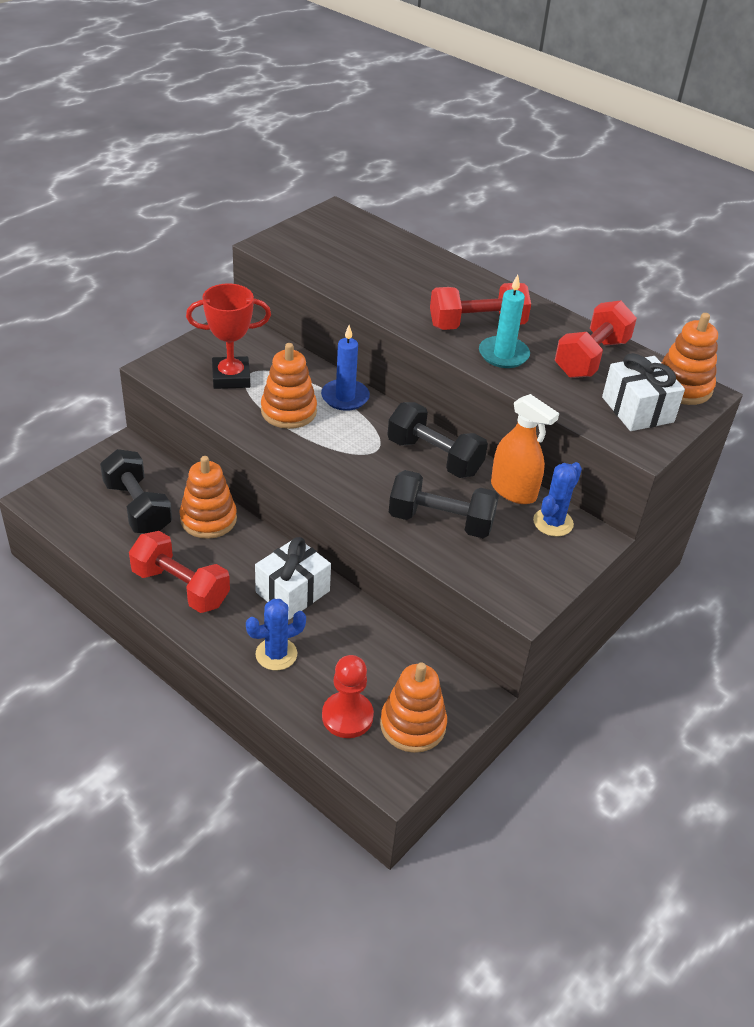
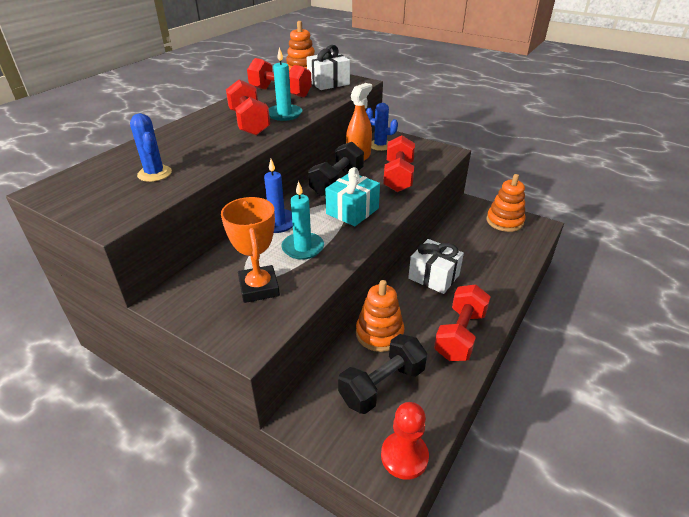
camera: 95 degrees left, 5 degrees down
red trophy [186,283,271,389] -> orange trophy [221,197,280,303]
blue cactus [246,599,306,670] -> blue cactus moved to [130,113,172,182]
orange stacking toy [261,343,317,429] -> turquoise candle [281,181,324,260]
red pawn [322,655,374,738] -> red pawn moved to [381,402,429,480]
black dumbbell [389,470,499,538] -> red dumbbell [383,135,415,192]
none -> turquoise gift [325,167,380,226]

